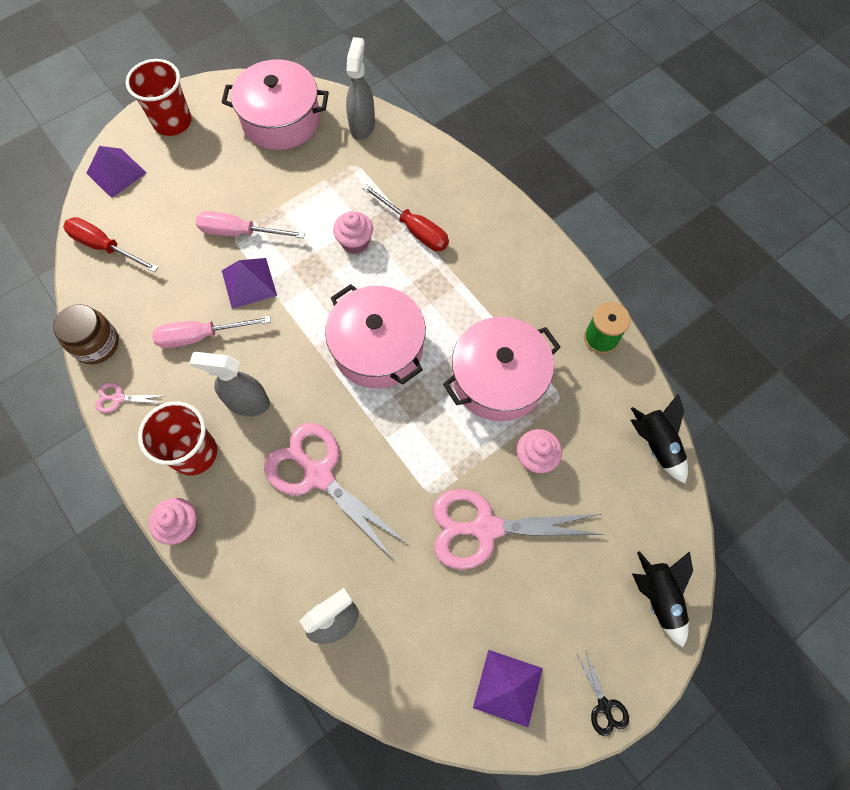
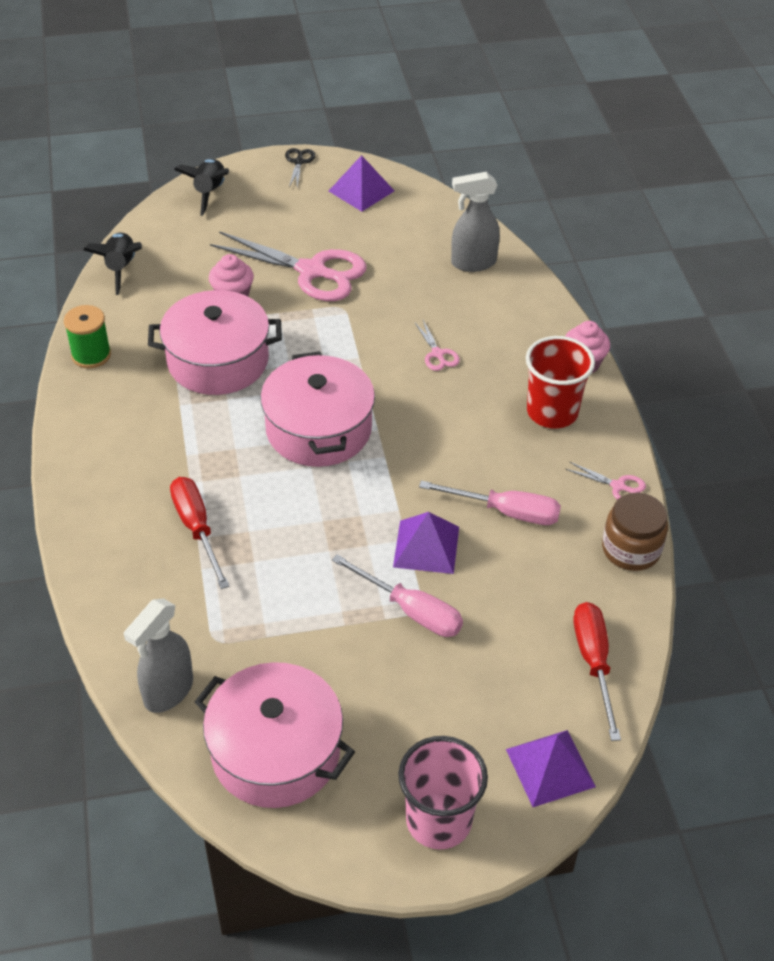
camera: 155 degrees left, 20 degrees down
red screwdriver [63,217,158,272] -> red screwdriver turned 150 degrees counterclockwise [574,602,621,741]
red cup [126,59,192,136] -> pink cup [398,736,488,849]
grey spray bottle [189,352,270,416] -> none
pink scissors [264,423,407,559] -> pink scissors [414,320,460,371], size x0.43
pink cupcake [333,211,373,254] -> none

